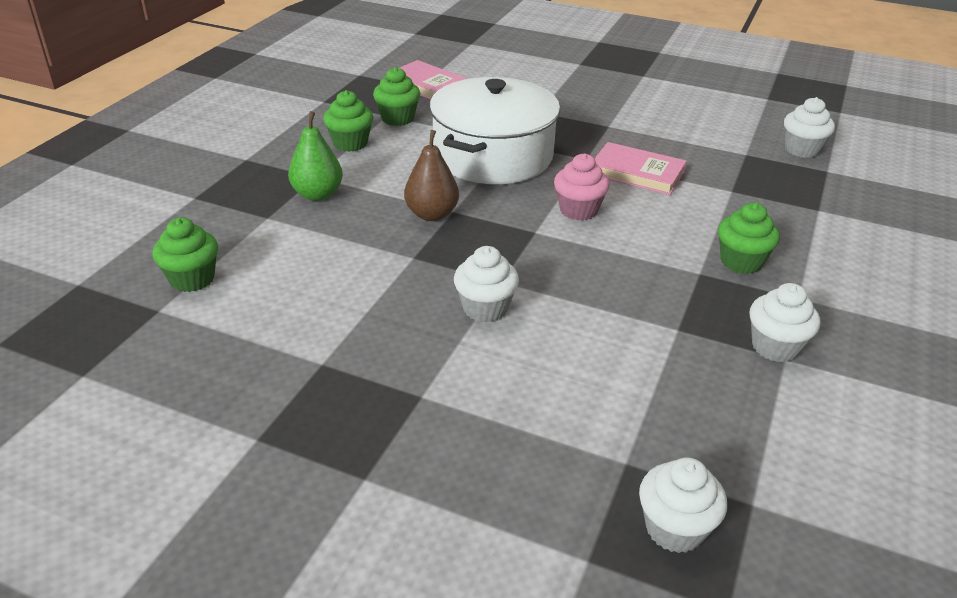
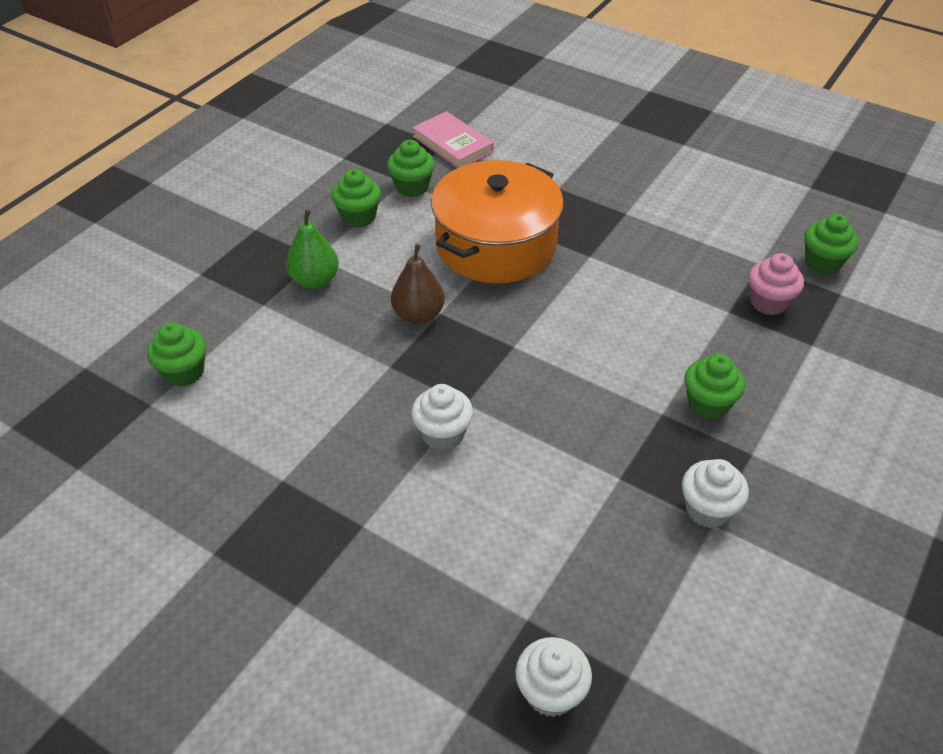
camera: 10 degrees right, 10 degrees up
white pot [429,77,560,184] -> orange pot [431,160,564,283]
pink cupcake [554,153,610,221] -> pink cupcake moved to [748,253,804,315]
pink book [594,142,687,195] -> none
white cupcake [784,97,835,158] -> green cupcake [805,214,858,274]

